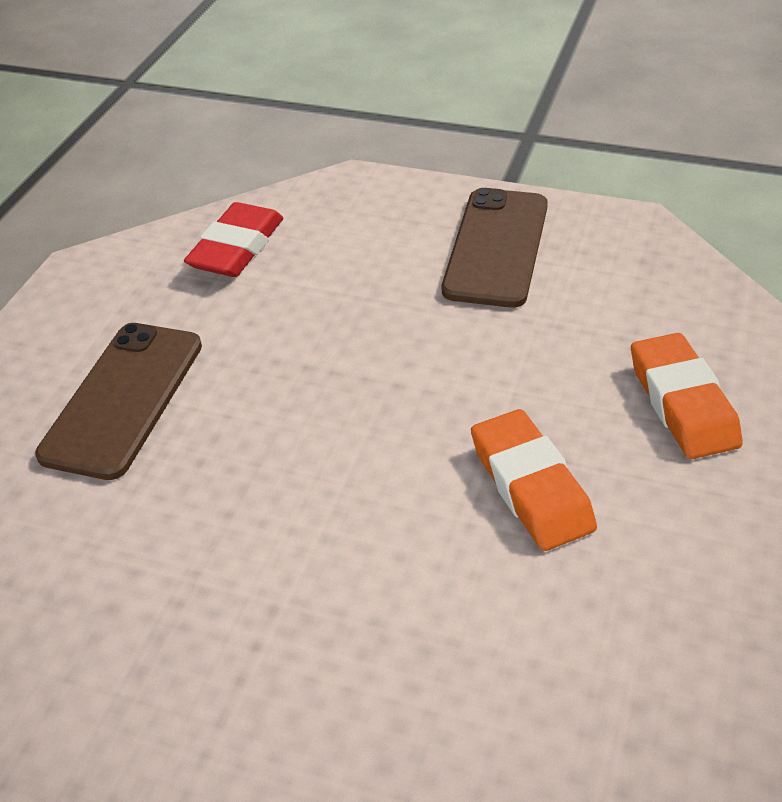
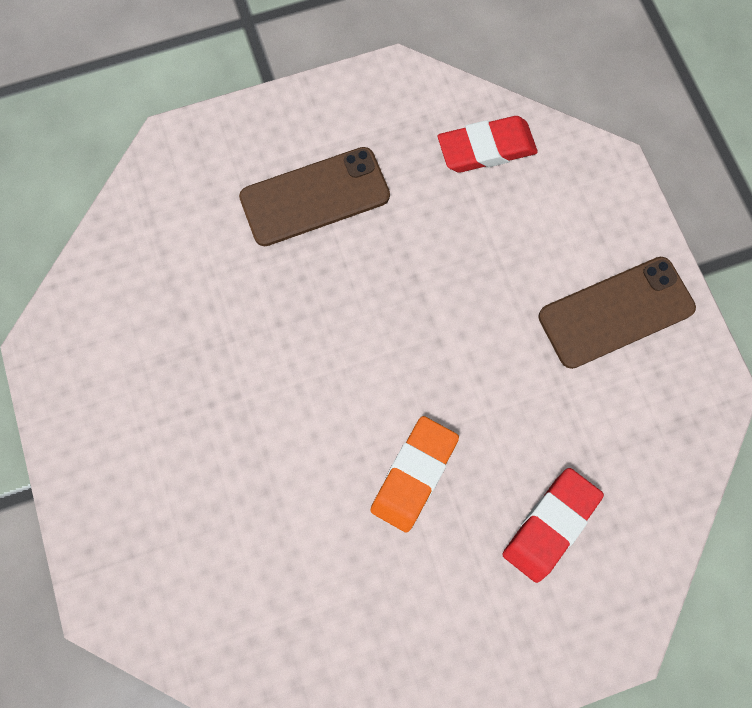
camera: 50 degrees right, 30 degrees up
orange eraser [631,333,743,459] -> red eraser [502,468,604,583]

